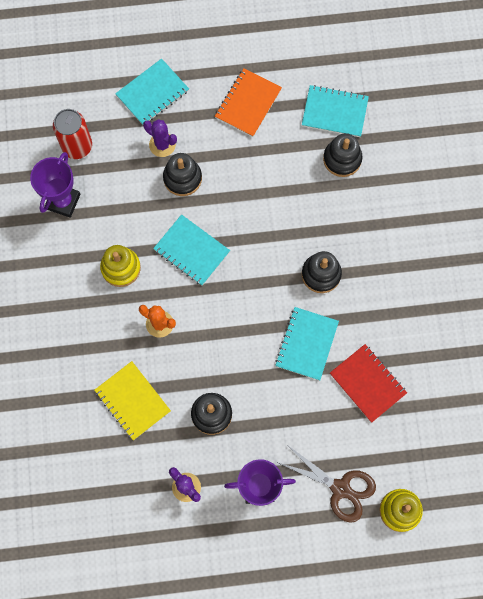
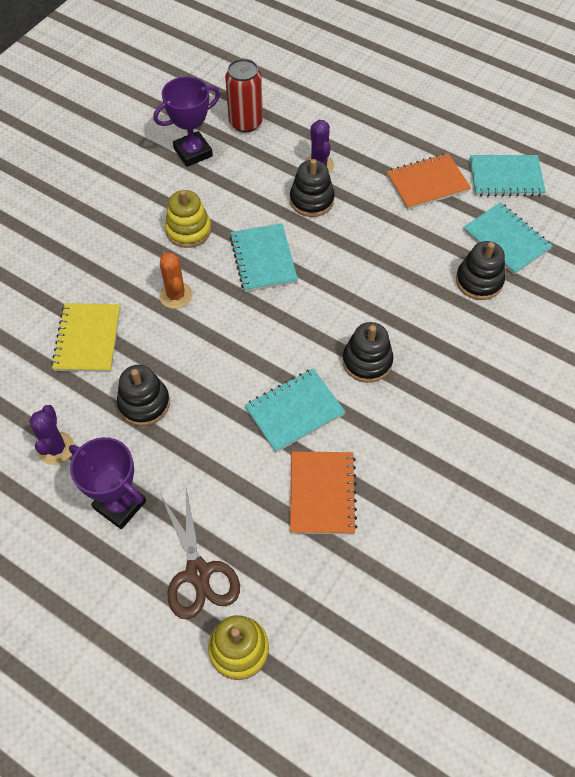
camera: 40 degrees right, 15 degrees down
turquoise notebook [115,58,189,125] -> turquoise notebook moved to [470,155,546,197]
red notebook [330,344,407,423] -> orange notebook [290,451,357,534]

